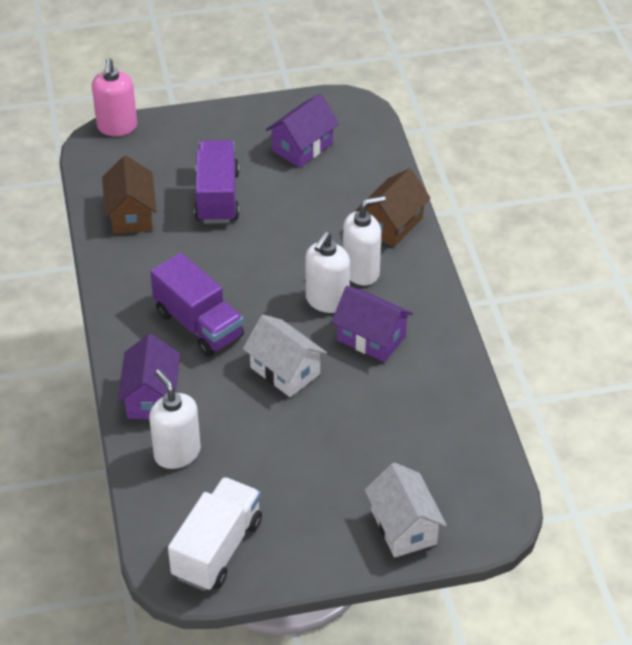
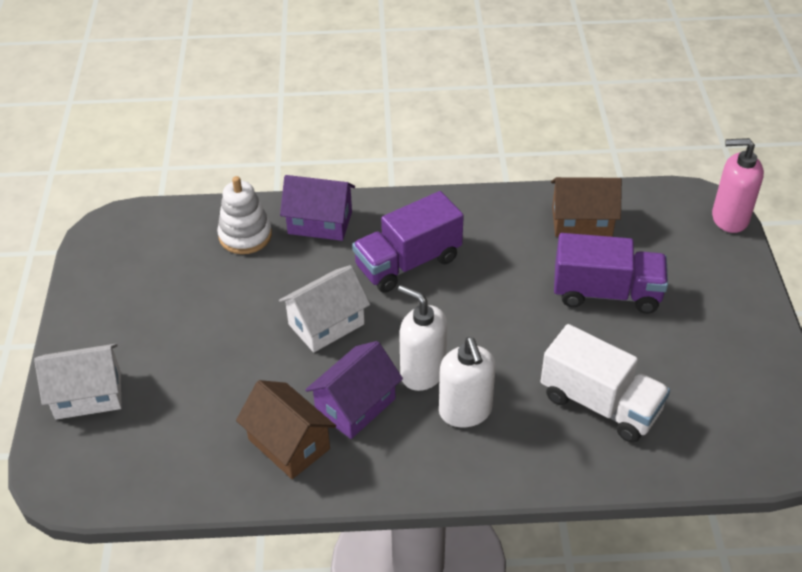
camera: 100 degrees right, 0 degrees up
white soap dispenser [149,369,201,469] -> white stacking toy [217,176,272,254]
white truck [168,477,262,591] -> white truck moved to [541,324,670,443]
purple house [266,94,339,168] -> none
brown house [356,168,431,247] -> brown house moved to [236,380,336,479]

